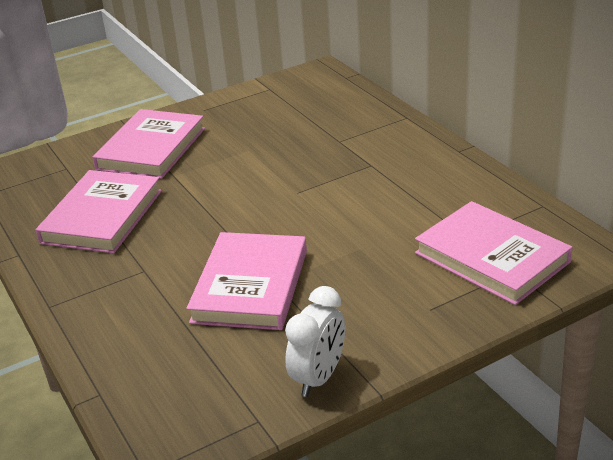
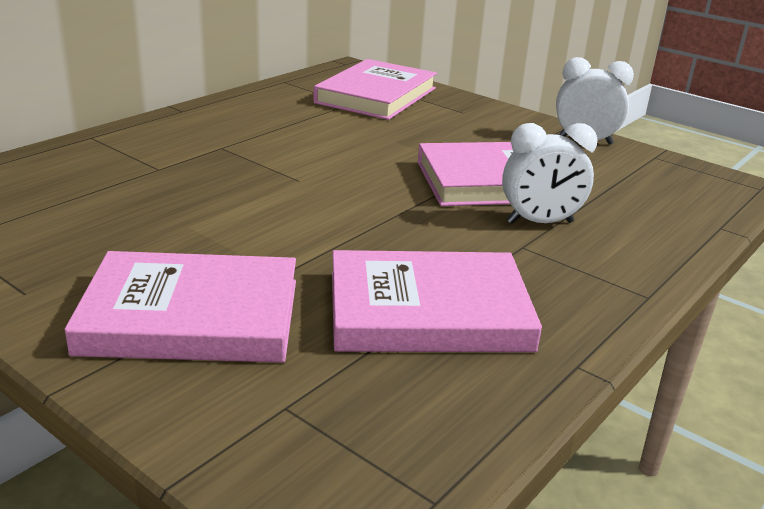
camera: 115 degrees left, 5 degrees down
none -> white clock [502,123,598,224]

